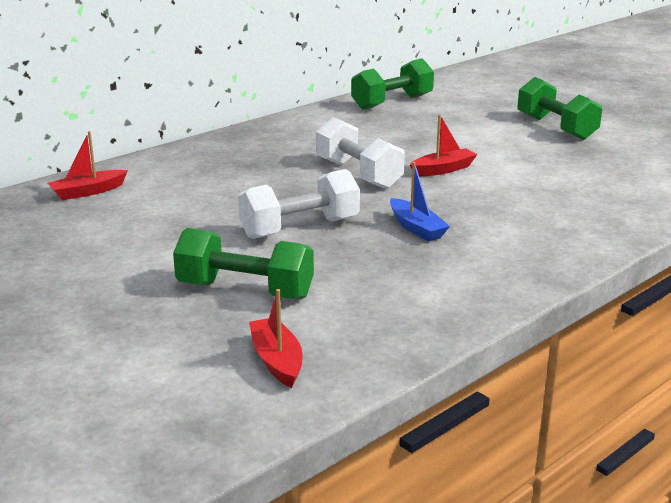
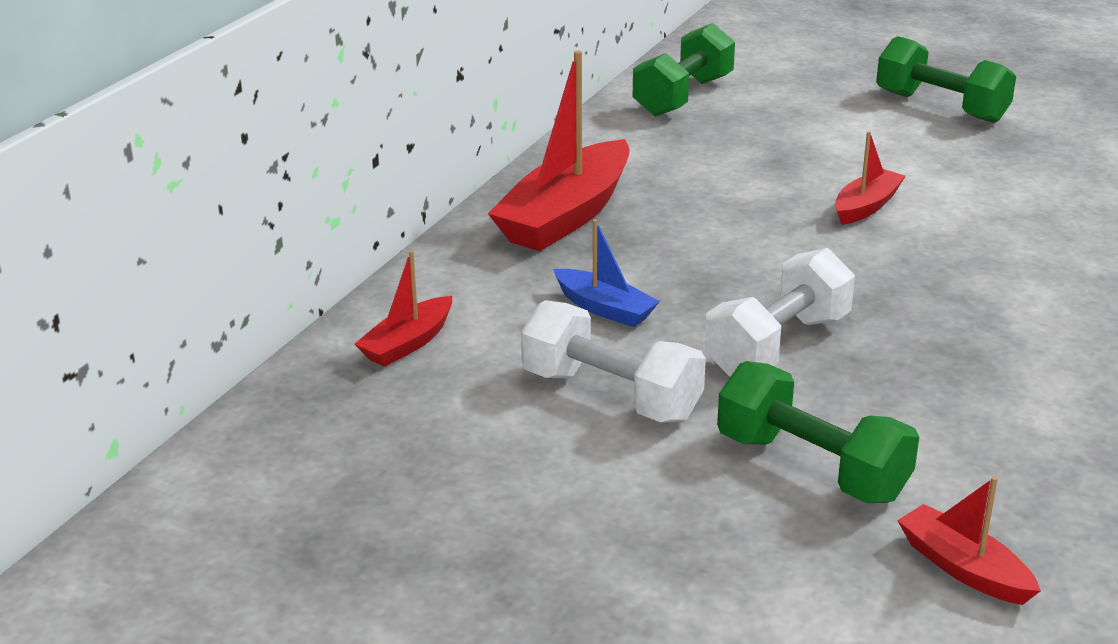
camera: 20 degrees left, 5 degrees up
green dumbbell [173,228,314,300] -> green dumbbell turned 45 degrees clockwise [717,361,919,503]
white dumbbell [316,117,405,189] -> white dumbbell moved to [521,300,706,422]
blue boat [390,162,450,242] -> blue boat moved to [553,219,660,327]
none -> red boat [488,51,630,251]

